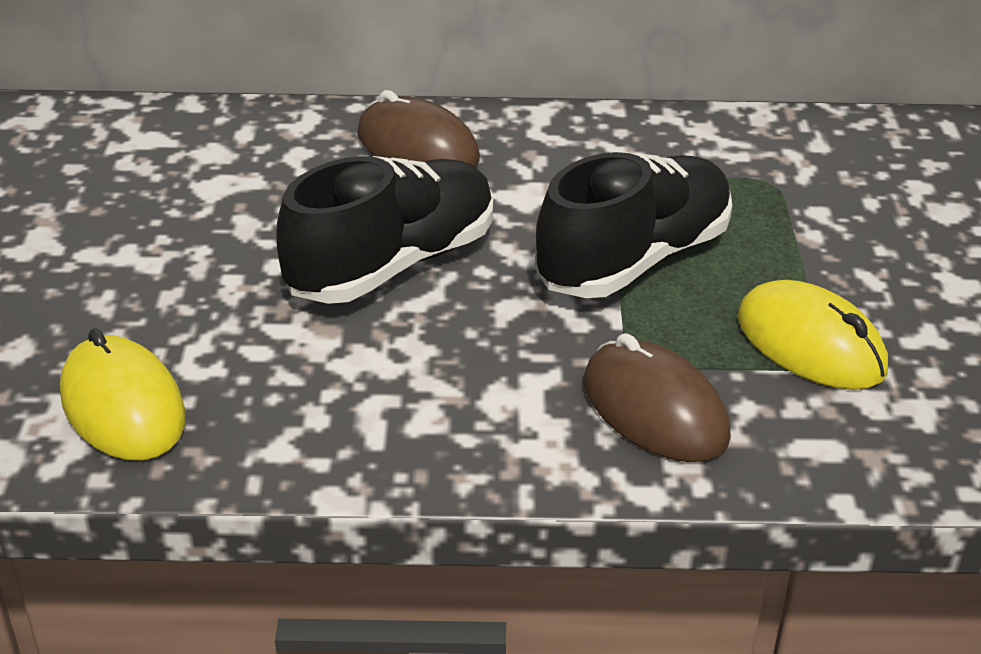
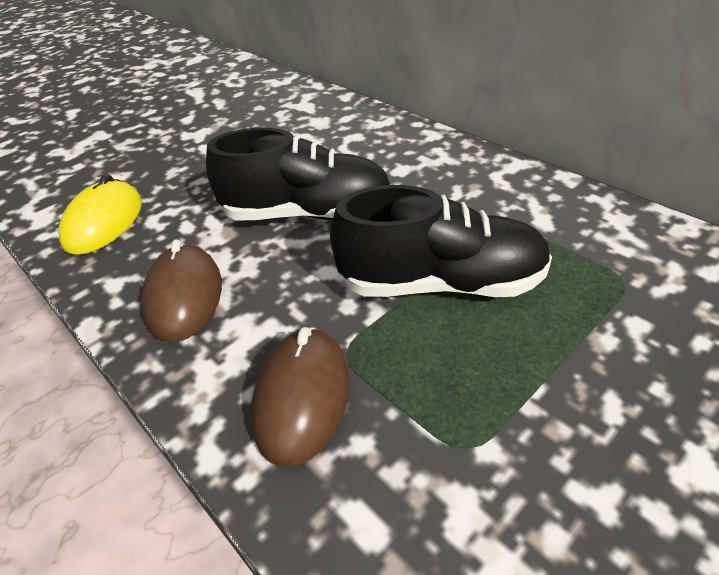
camera: 50 degrees right, 5 degrees up
brown mouse [357,90,480,167] -> brown mouse moved to [141,239,222,342]
yellow mouse [737,280,888,390] -> none

